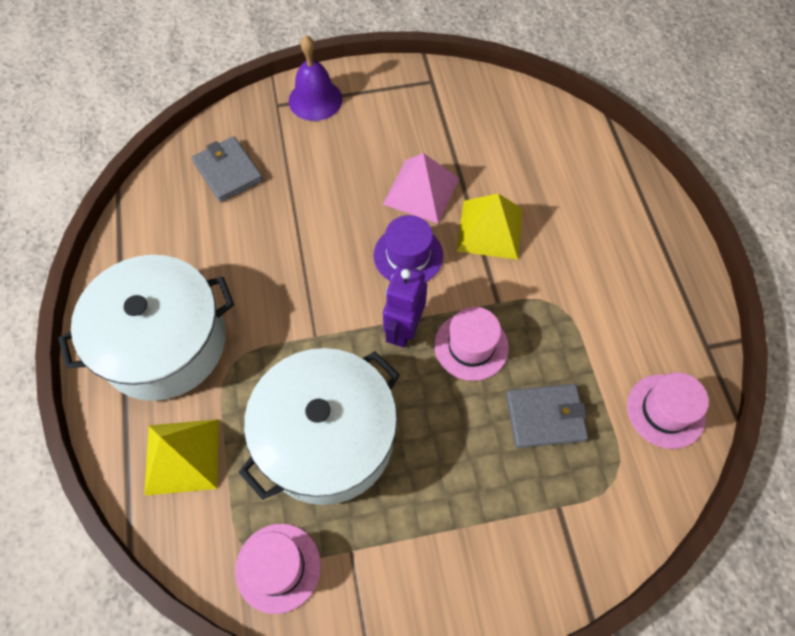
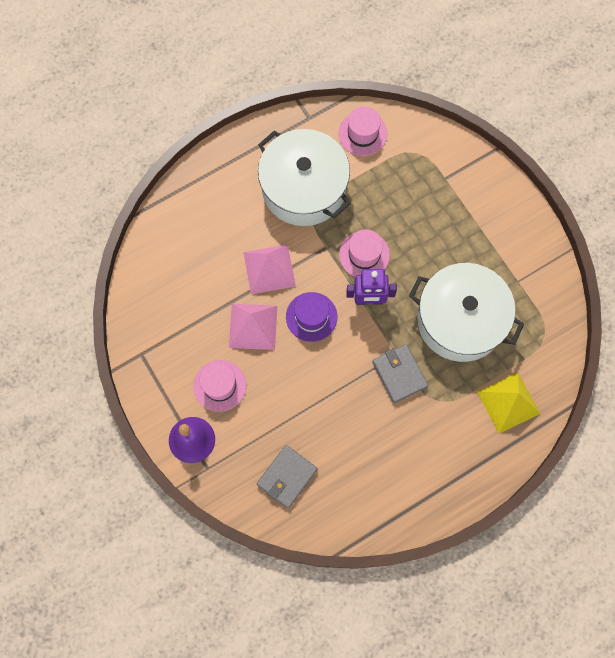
camera: 110 degrees left, 10 degrees up
white pot [58,255,234,401] -> white pot moved to [258,129,351,226]
pink hat [235,524,321,614] -> pink hat moved to [194,360,246,412]
yellow pyramid [456,194,523,260] -> pink pyramid [243,244,296,294]
grey wallet [506,384,588,448] -> grey wallet moved to [372,344,428,403]

